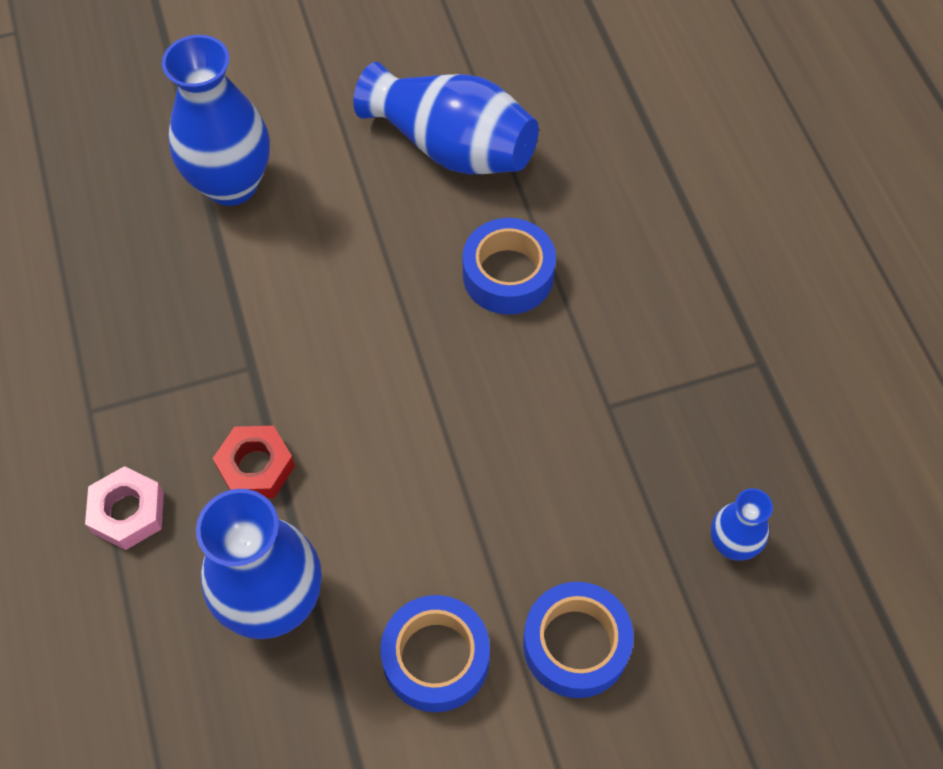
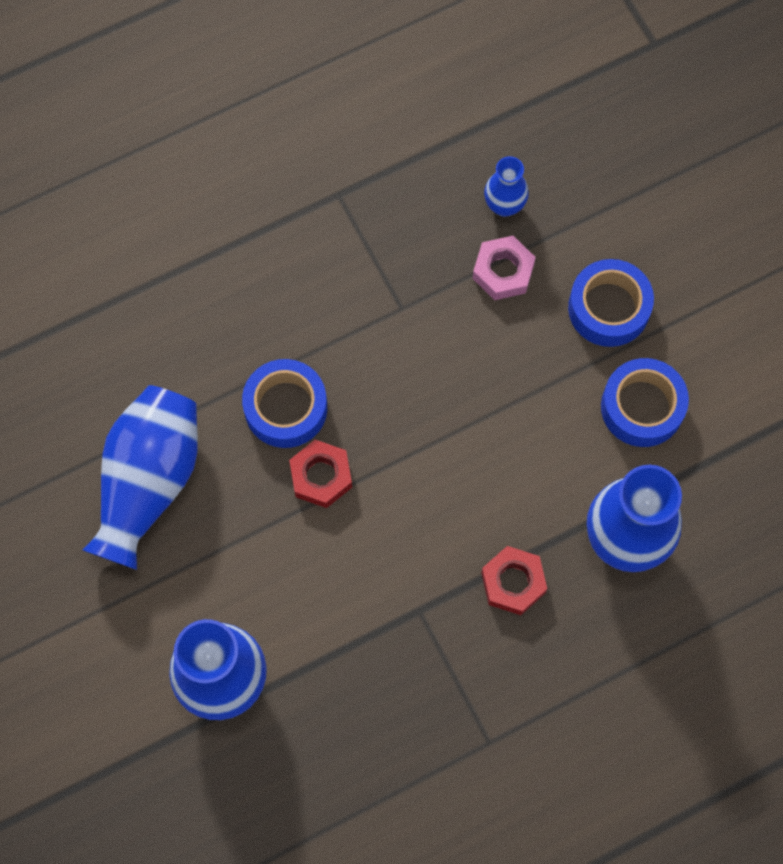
camera: 100 degrees left, 10 degrees up
pink nut [85,466,164,550] -> pink nut moved to [472,236,536,300]
none -> red nut [289,440,352,508]

